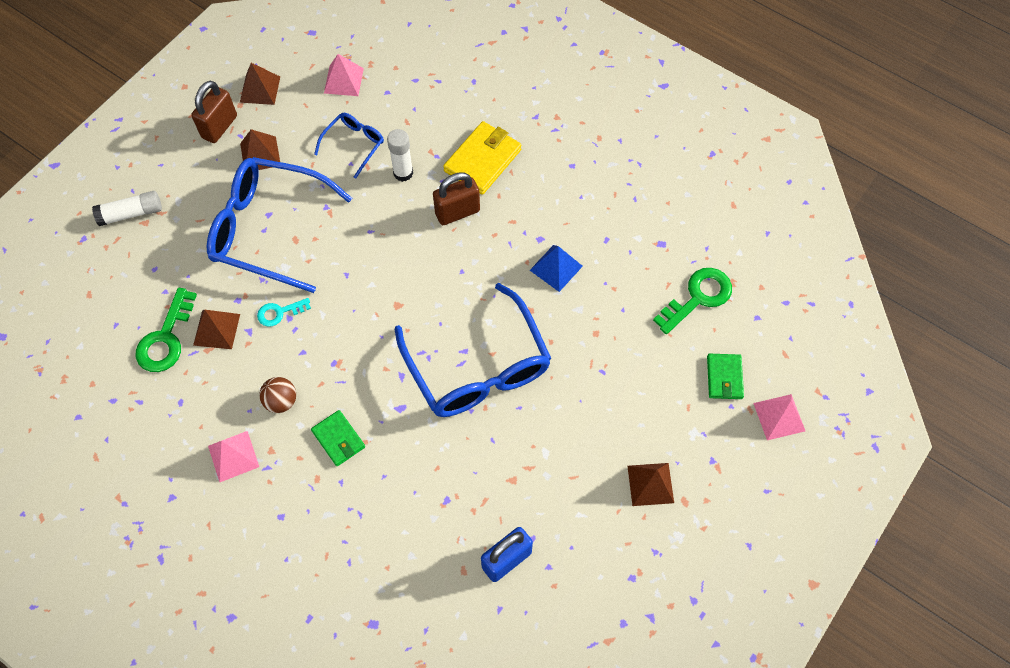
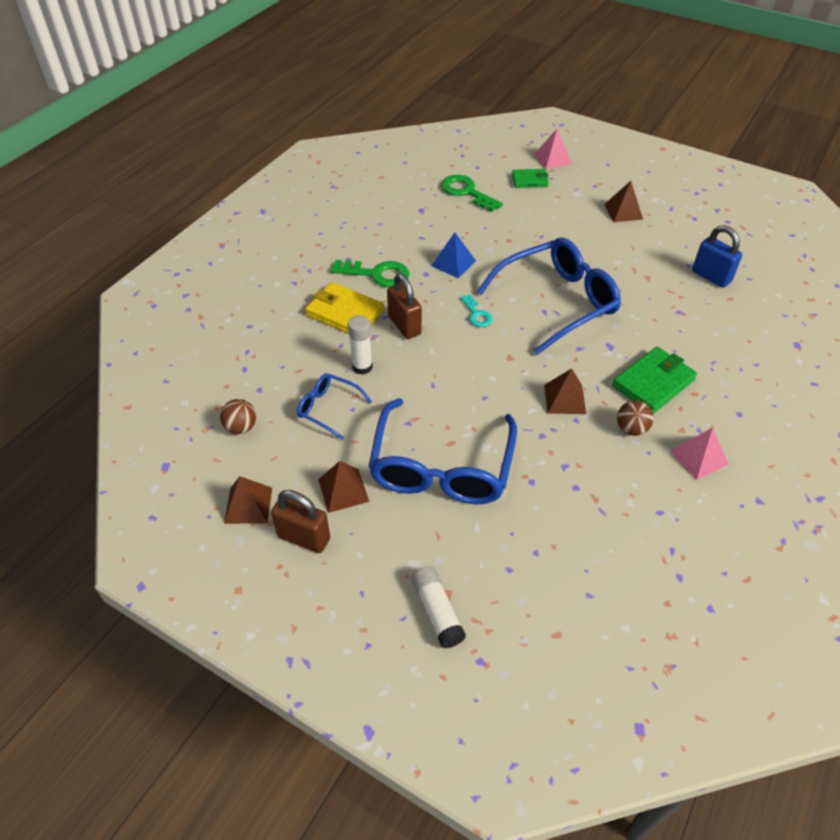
camera: 95 degrees left, 15 degrees down
green key [136,287,197,372] -> green key moved to [330,260,409,287]
brown pyramid [193,310,240,349] -> brown pyramid moved to [544,368,586,414]
turquoise key [257,298,311,327] -> turquoise key moved to [460,294,493,327]
green wallet [311,410,365,466] -> green wallet [612,347,697,414], size x1.61
pink pyramid [324,54,364,96] -> brown ball [220,399,256,434]

